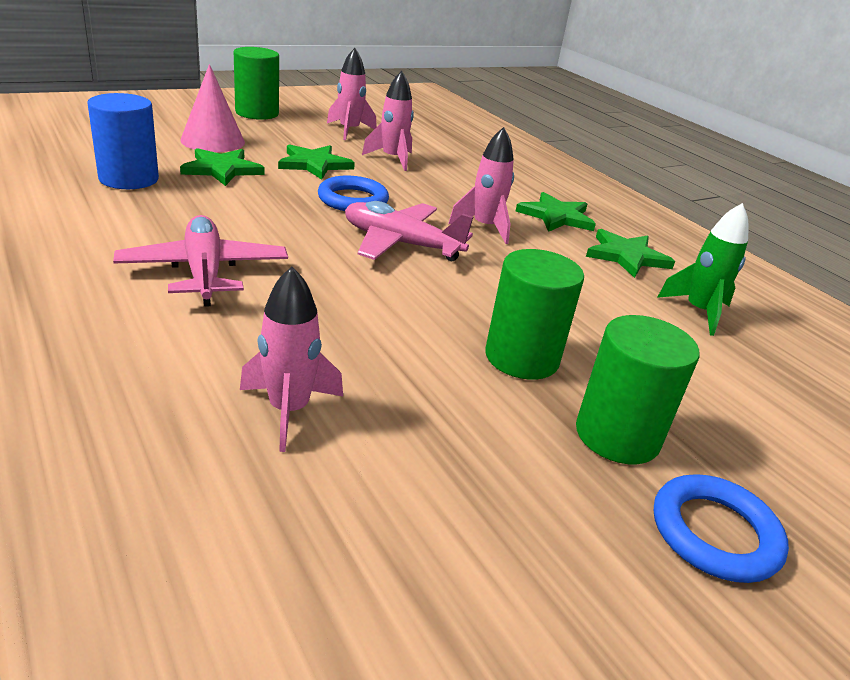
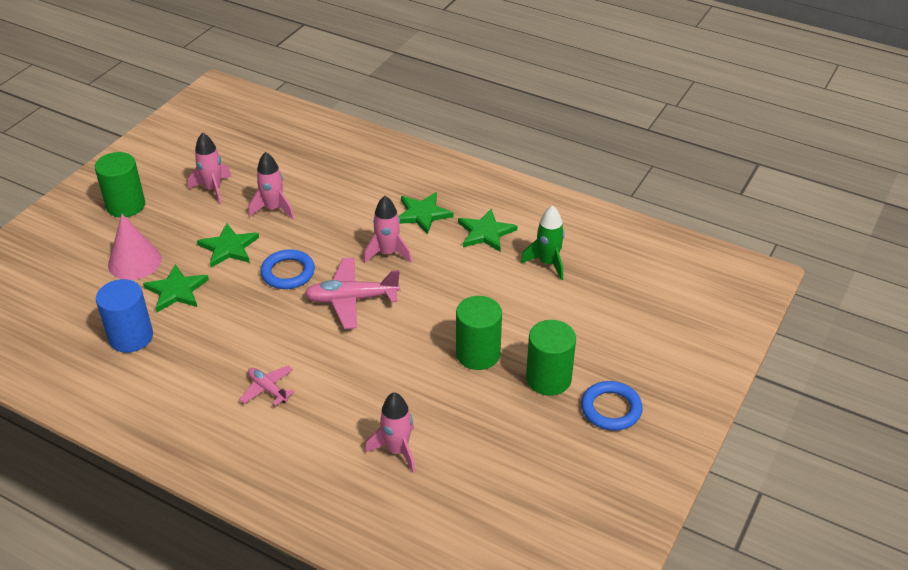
camera: 25 degrees left, 10 degrees up
pink plane [113,215,288,307] -> pink plane [239,366,295,406], size x0.57

